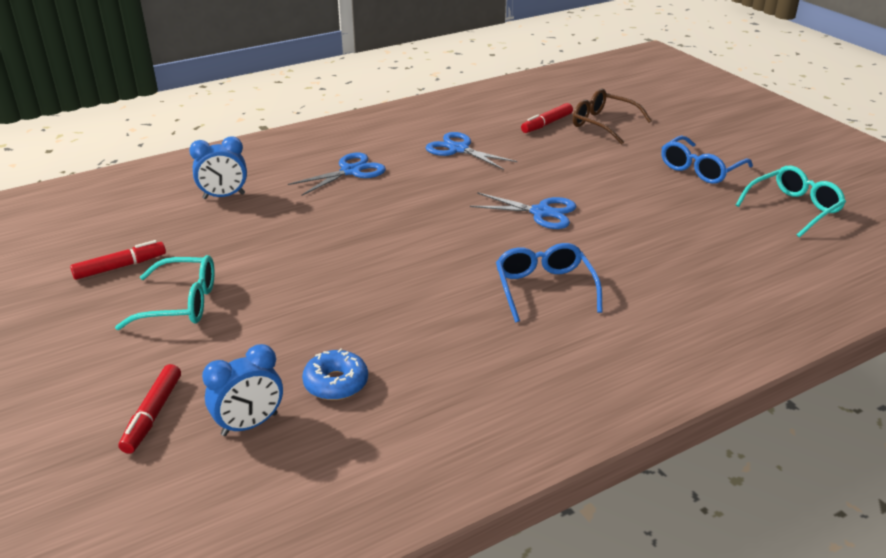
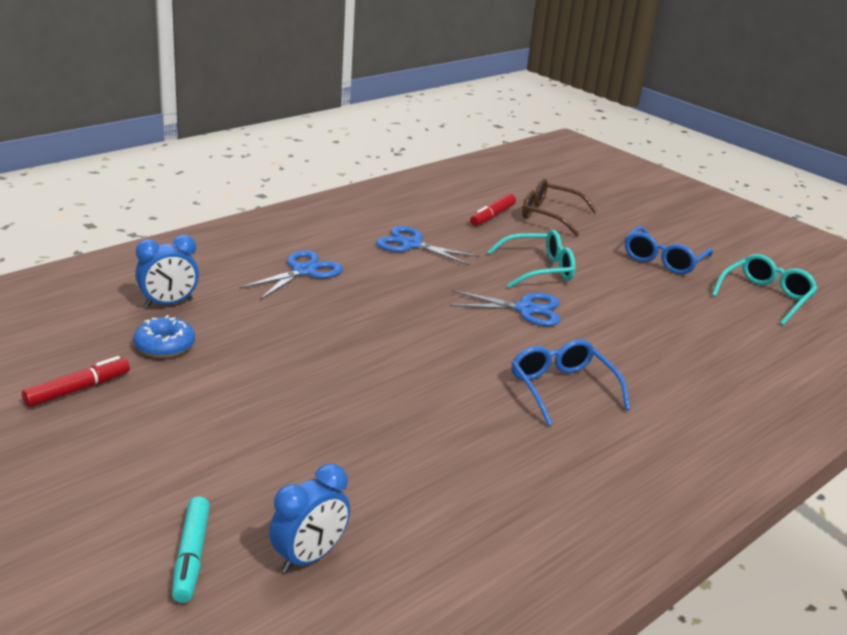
camera: 15 degrees left, 5 degrees down
turquoise glasses [115,255,215,330] -> turquoise glasses moved to [487,230,575,288]
red marker [119,364,181,454] -> turquoise marker [172,497,210,603]
blue donut [302,348,368,400] -> blue donut moved to [133,315,195,358]

